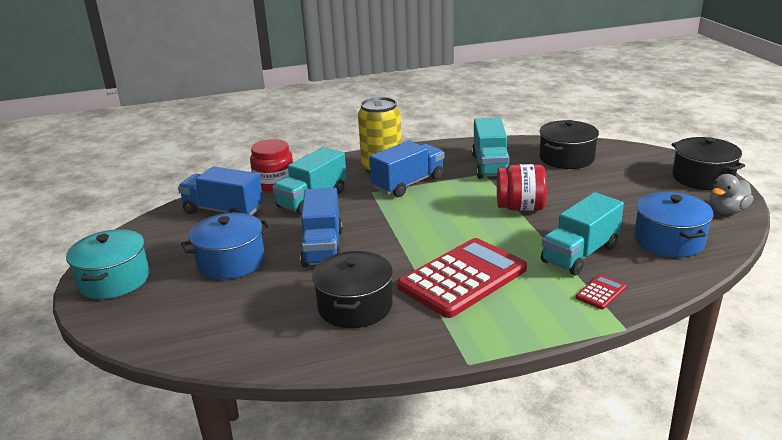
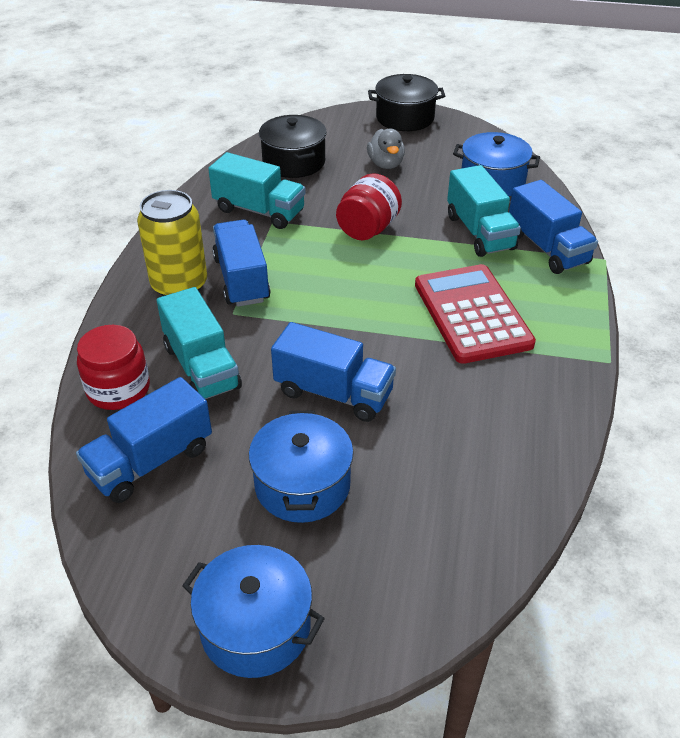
camera: 65 degrees left, 15 degrees up
turquoise pot [66,229,149,299] -> blue pot [182,545,325,678]
black pot [312,251,393,328] -> none
red calculator [576,275,627,309] -> blue truck [509,180,598,274]
grey duck [709,174,753,214] -> grey duck moved to [367,129,405,169]

